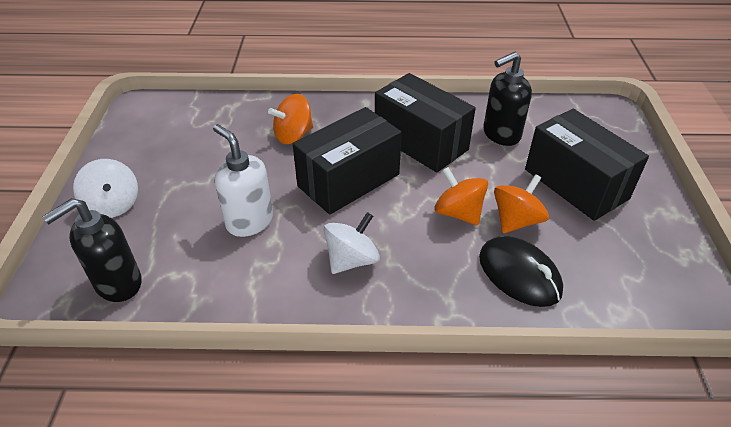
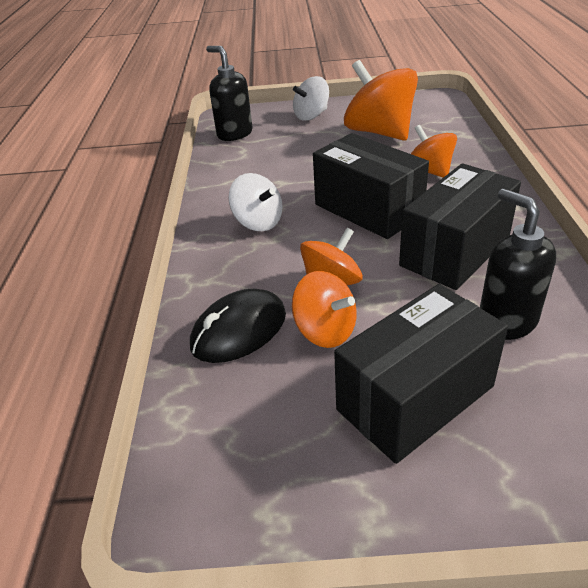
camera: 90 degrees right, 5 degrees down
white soap dispenser [213,124,273,237] -> none
none -> orange spinning top [344,60,418,141]

